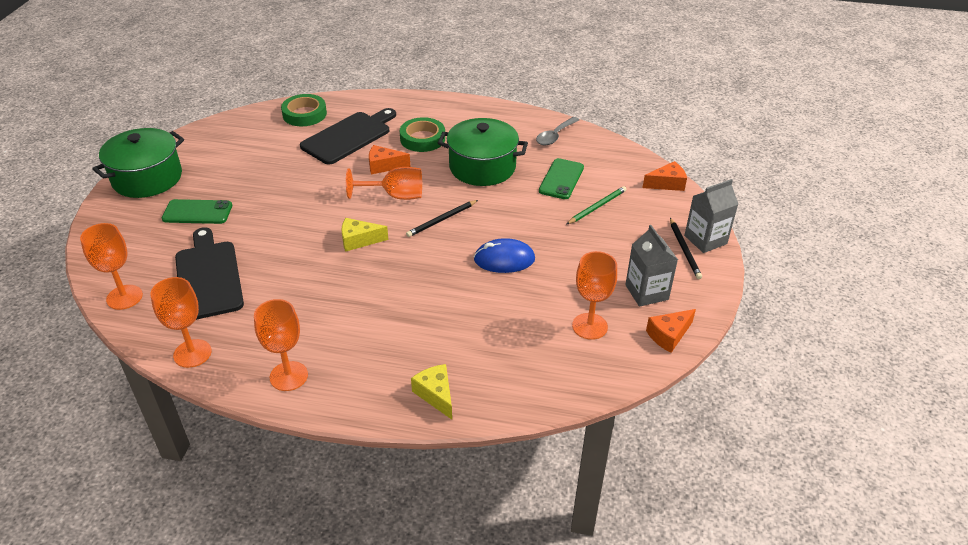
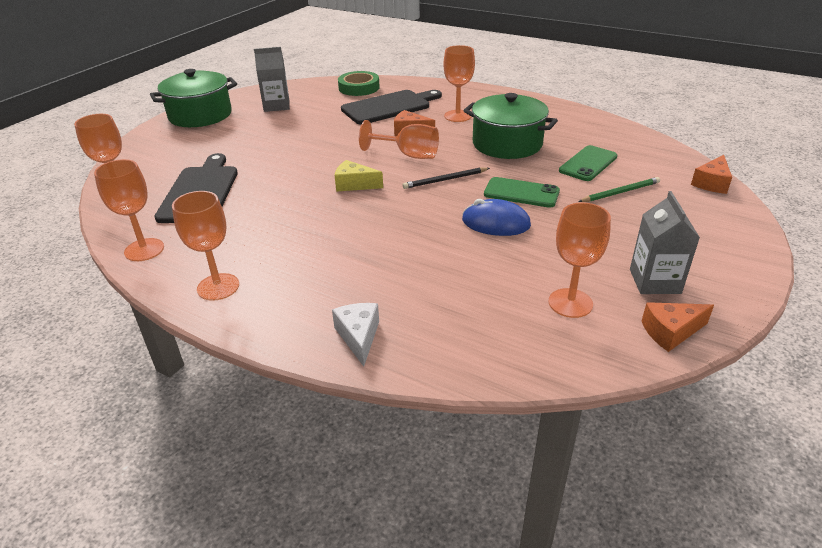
camera: 20 degrees right, 5 degrees down
green phone [162,199,232,224] -> green phone moved to [484,177,560,208]
green tape [400,117,445,152] -> orange goblet [443,45,475,122]
yellow cheese [411,364,452,420] -> white cheese [332,303,379,367]
grey spoon [536,117,579,145] -> none
orange cheese [643,161,687,191] -> orange cheese turned 120 degrees clockwise [691,155,732,194]
black pencil [670,218,702,279] -> none
grey carton [684,179,738,253] -> grey carton moved to [254,47,290,112]

